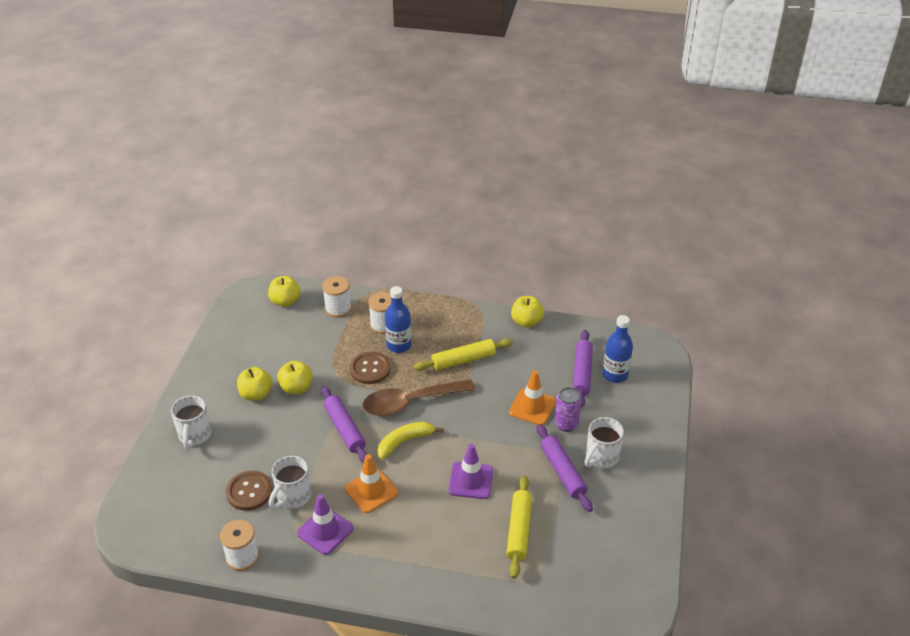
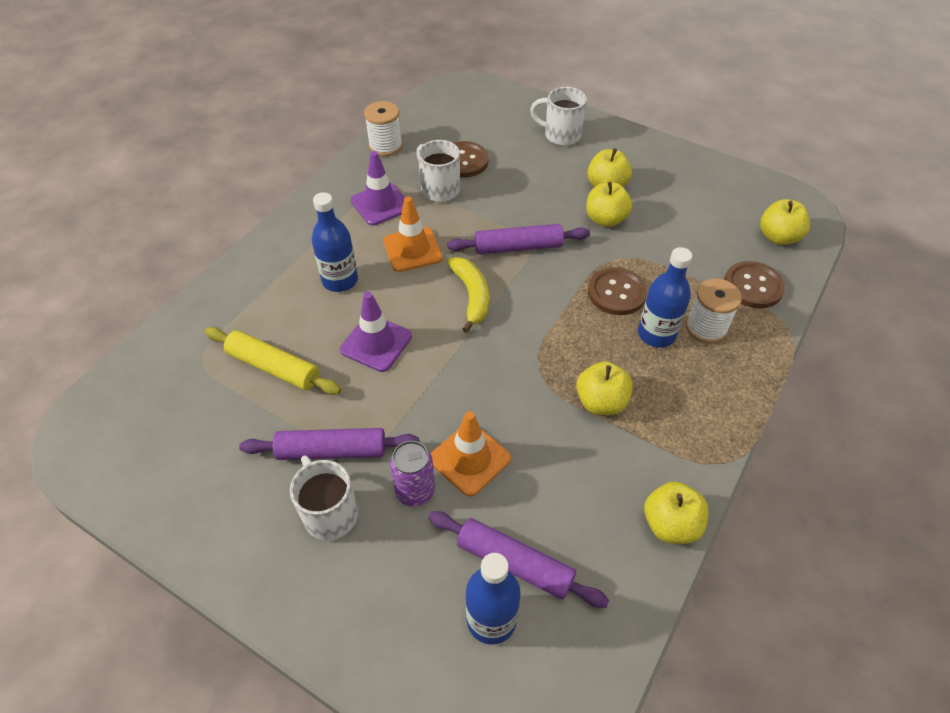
camera: 110 degrees right, 10 degrees up
white spool [322,276,351,318] -> brown button [724,261,785,309]
brown spoon [363,380,475,416] -> none
yellow rolling pin [414,339,513,371] -> yellow apple [576,361,633,415]
none -> blue bottle [312,192,358,292]

